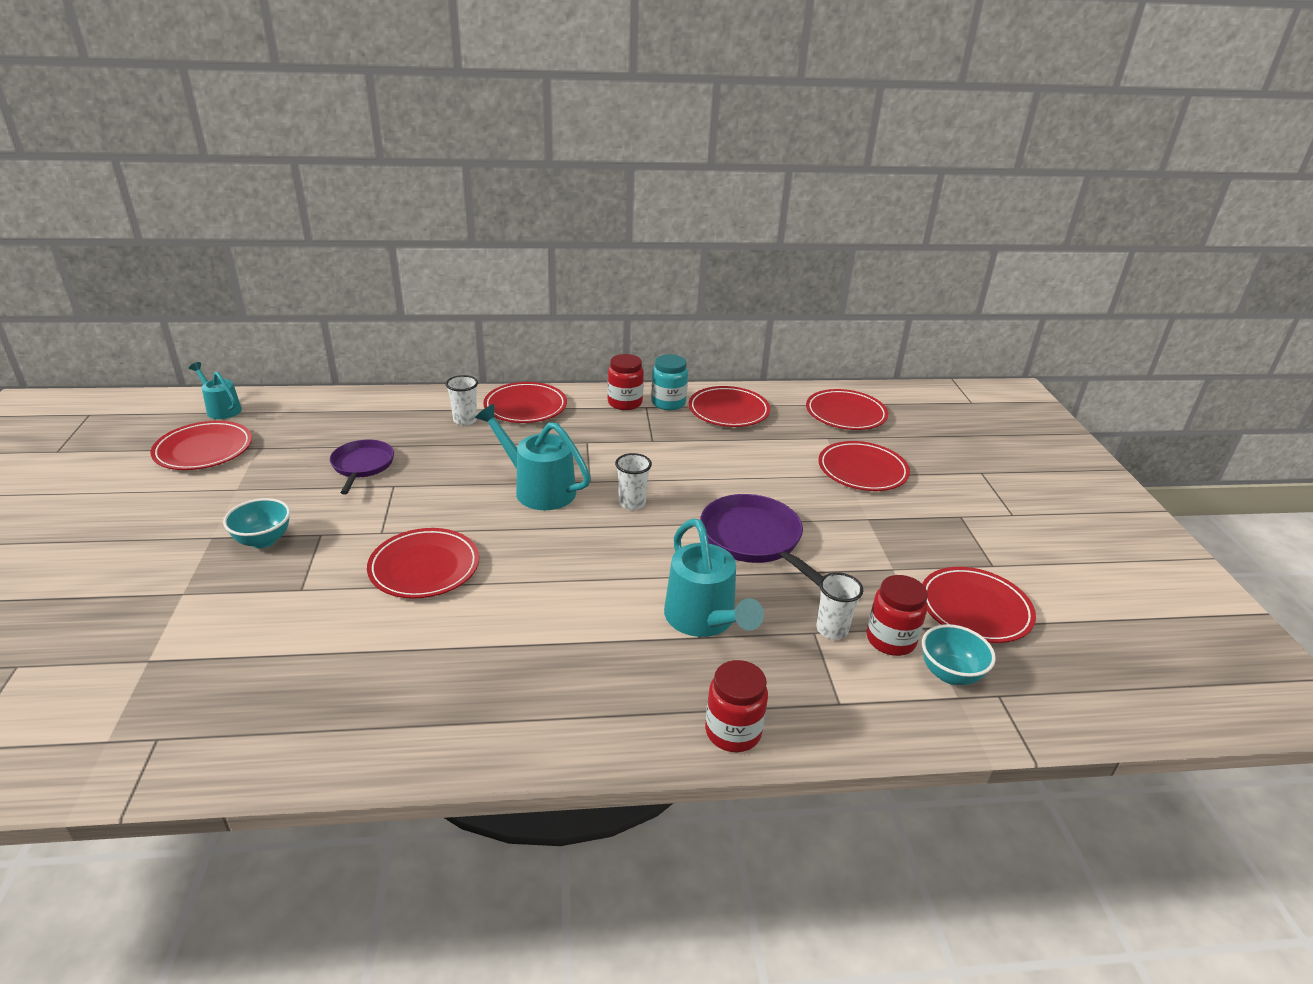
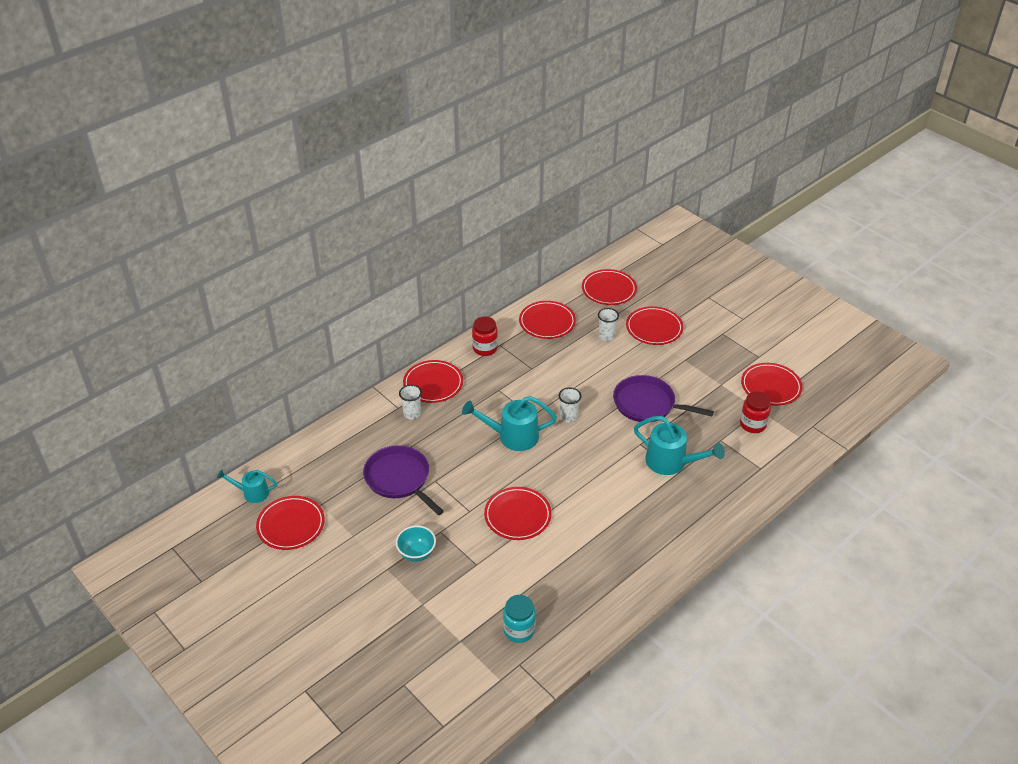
camera: 35 degrees left, 10 degrees up
purple pan [330,439,394,494] -> purple pan [363,445,444,515], size x1.52
turquoise jar [651,354,688,410] -> turquoise jar moved to [503,595,536,643]
red jar [705,660,768,752] -> none
white cup [816,572,863,639] -> white cup moved to [598,308,619,341]
turquoise bowl [922,624,996,685] -> none

